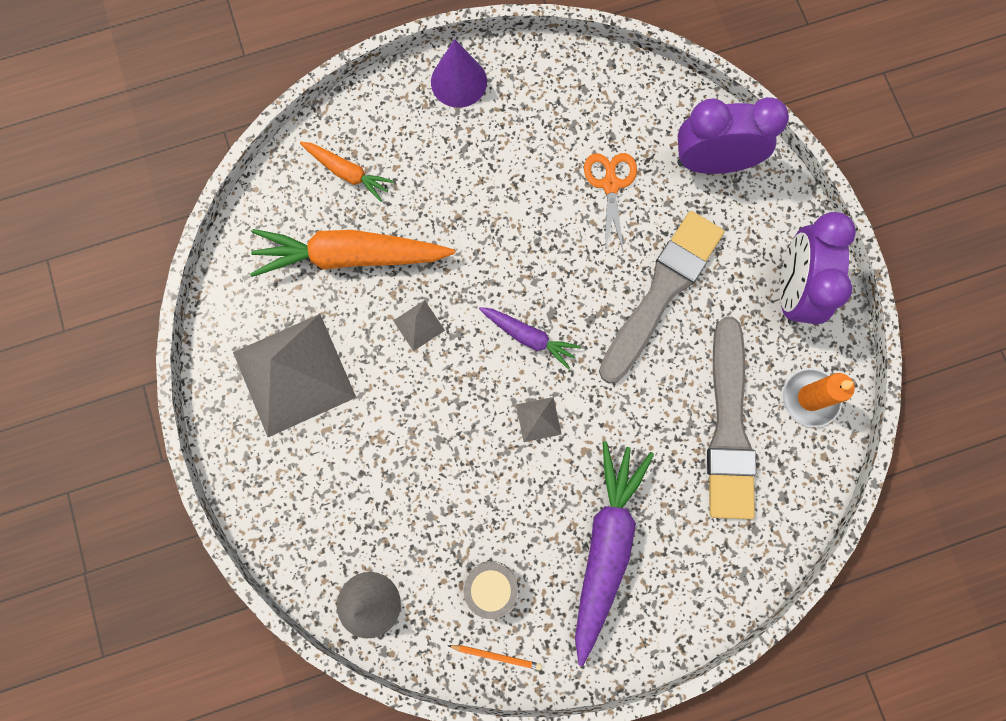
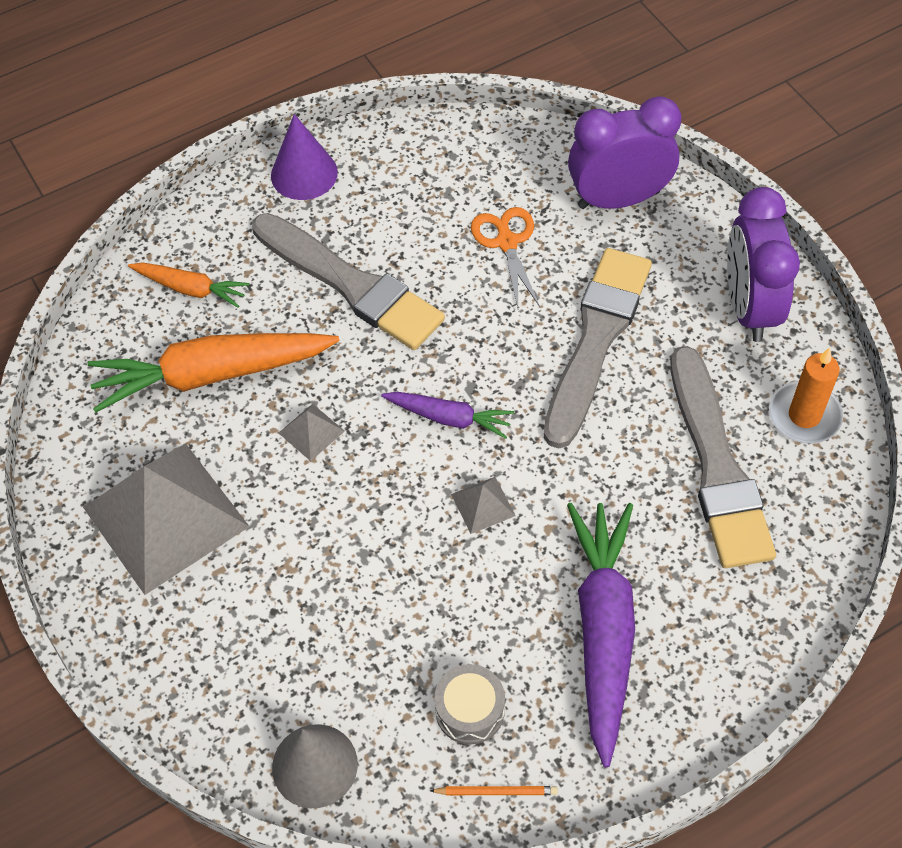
camera: 10 degrees left, 20 degrees down
none -> grey brush [252,213,445,350]

